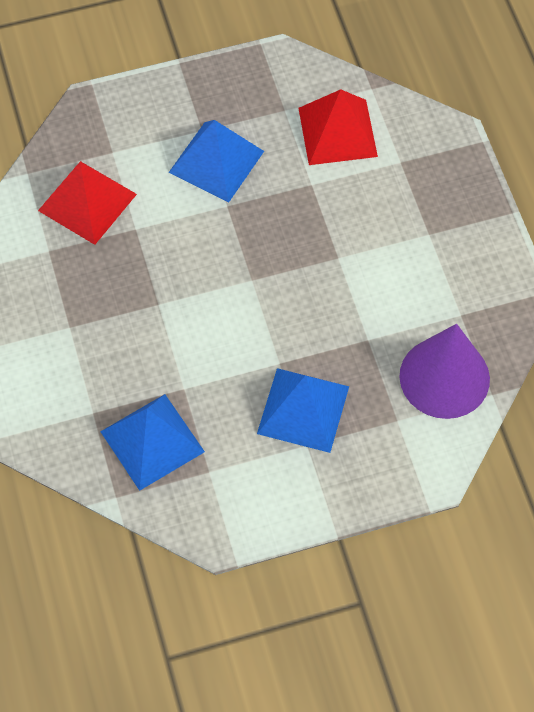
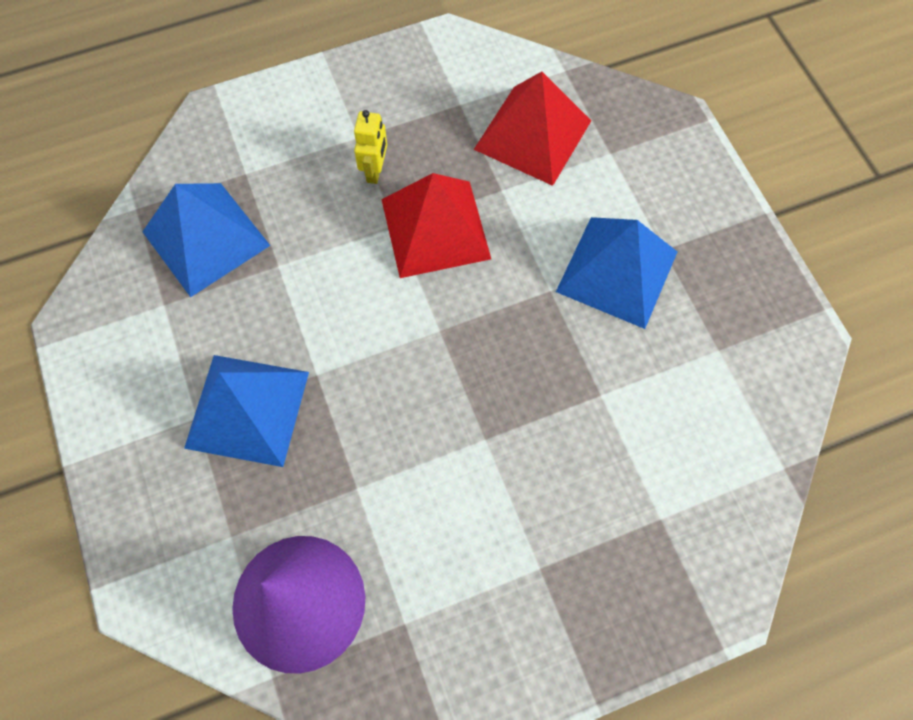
camera: 85 degrees right, 5 degrees up
red pyramid [298,89,378,165] -> red pyramid moved to [381,173,491,278]
none -> yellow robot [354,110,387,184]

